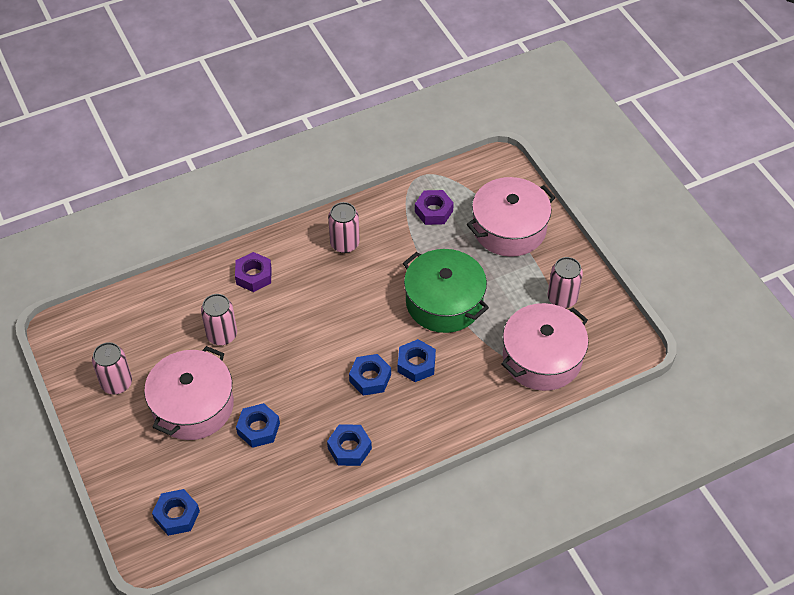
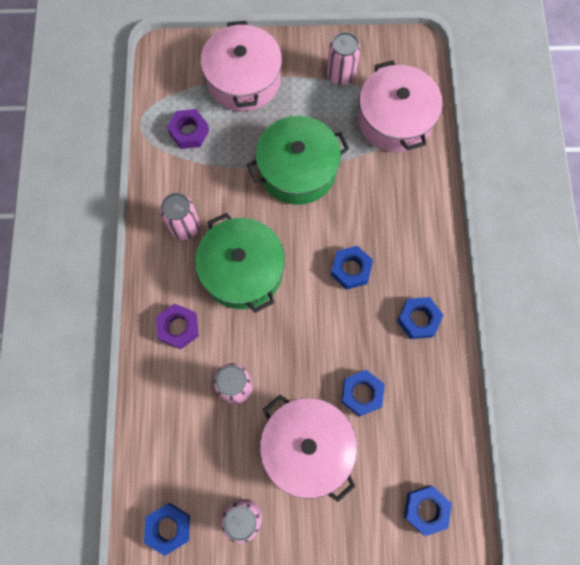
camera: 65 degrees left, 20 degrees up
blue nut [398,339,436,382] -> blue nut moved to [144,503,190,556]
none -> green pot [195,213,285,313]

